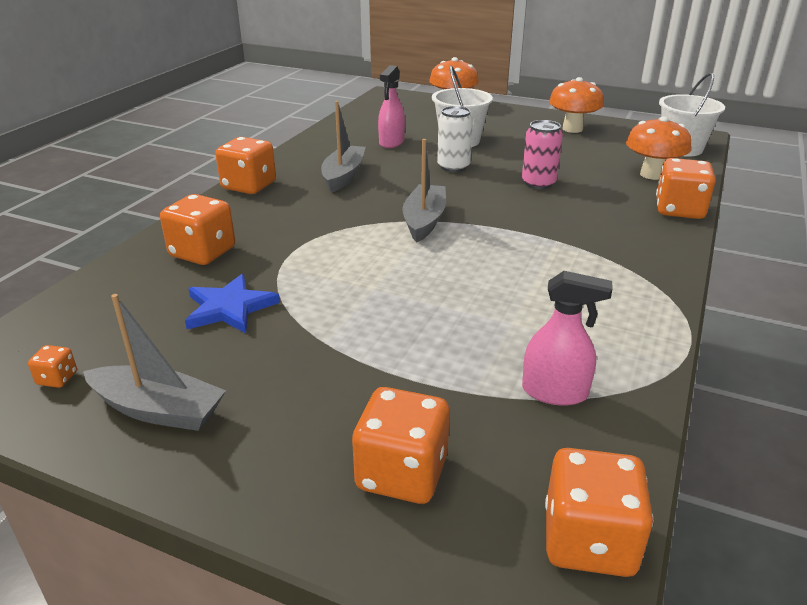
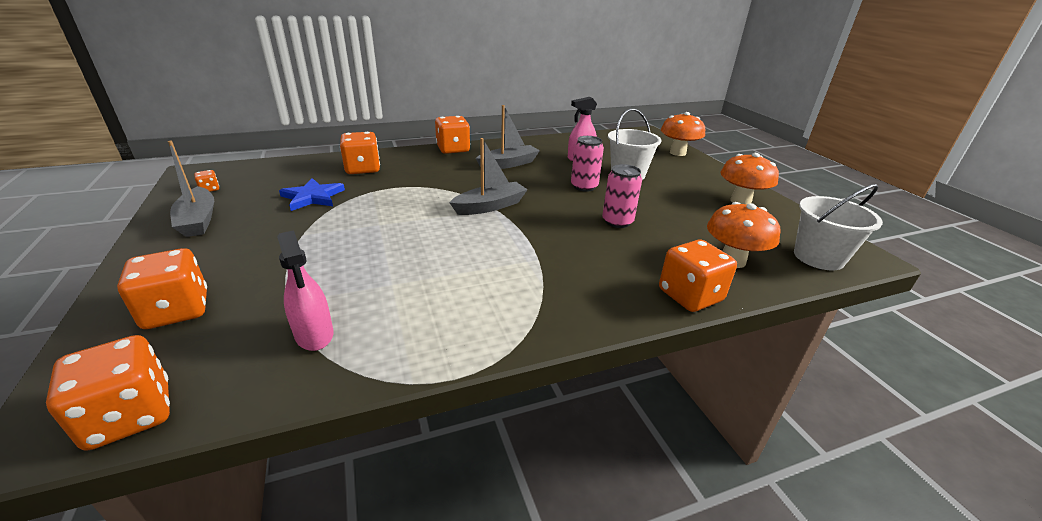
camera: 45 degrees right, 0 degrees up
white can [437,106,473,172] -> pink can [571,136,604,192]

